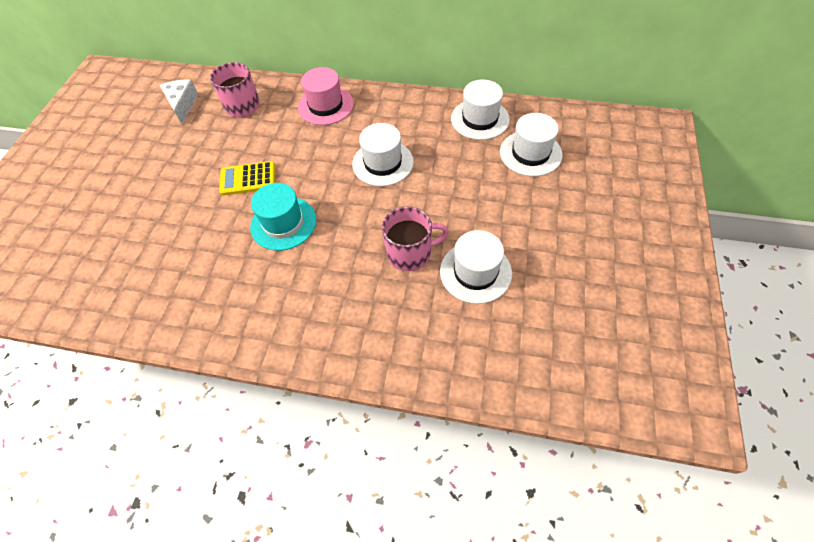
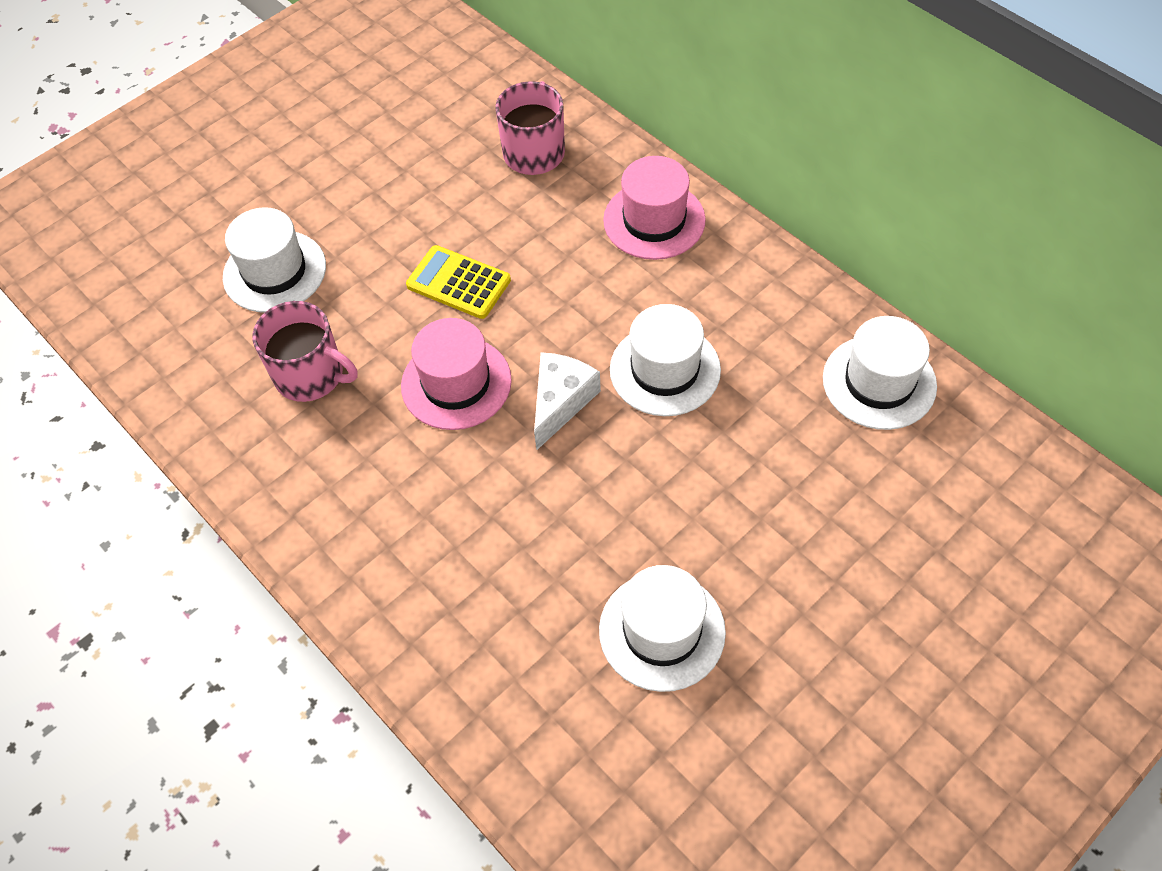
camera: 35 degrees right, 0 degrees up
white cheese [160,80,198,124] -> white cheese moved to [534,352,601,450]
turquoise hat [250,183,316,251] -> pink hat [401,318,512,430]
pink mug [382,206,449,271] -> pink mug moved to [253,301,358,402]
white hat [500,113,563,176] -> white hat moved to [223,207,326,313]

